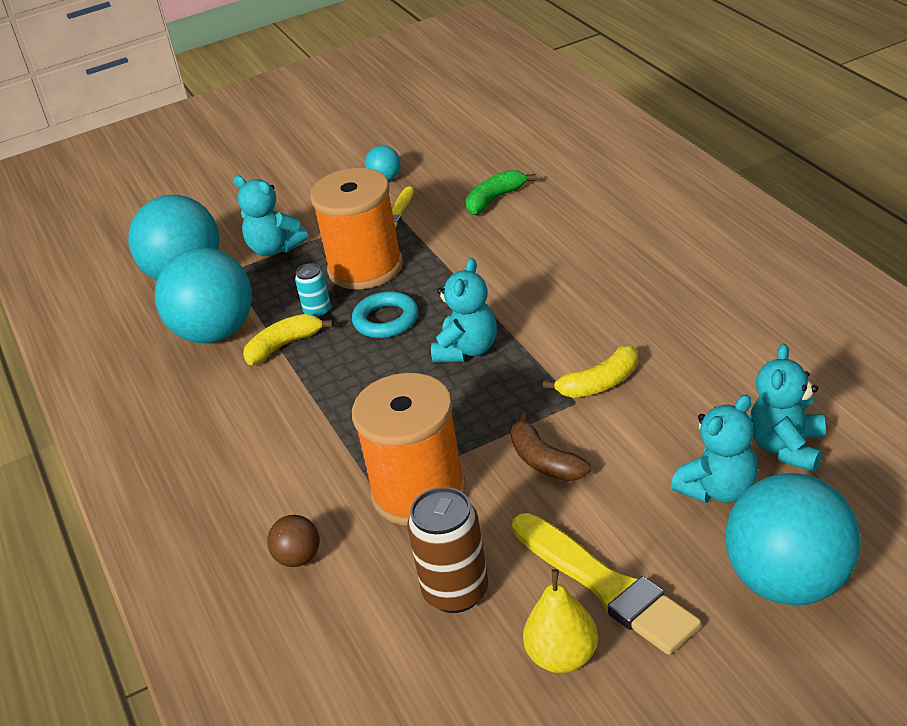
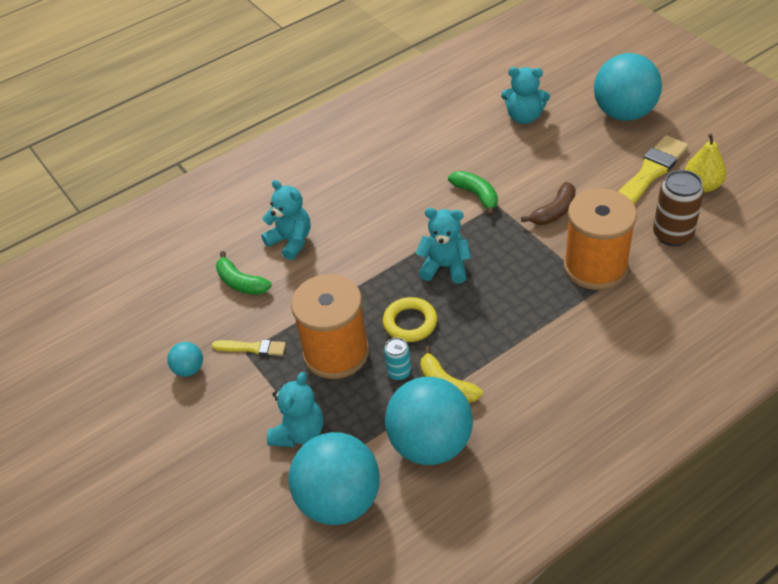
camera: 100 degrees left, 10 degrees up
brown ball [267,515,320,567] -> none
turquoise ring [352,291,418,338] -> yellow ring [383,297,437,342]
yellow banana [543,345,638,398] -> green banana [448,171,498,216]
turquoise teddy bear [671,395,758,503] -> turquoise teddy bear moved to [261,180,310,260]

